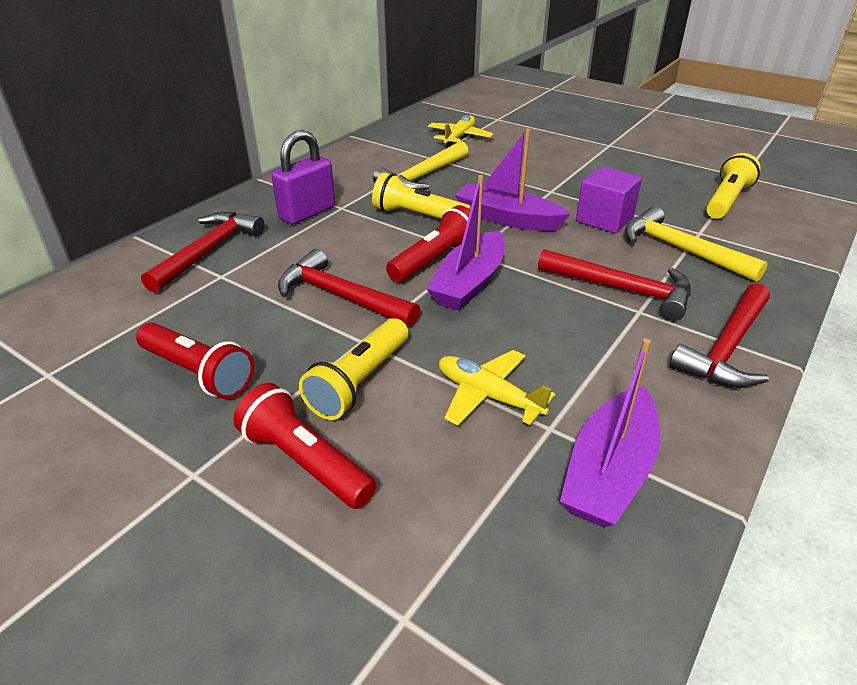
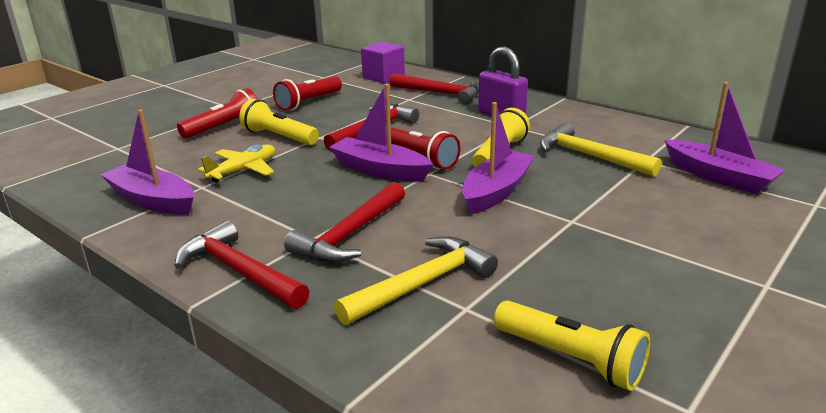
camera: 95 degrees right, 10 degrees down
yellow plane [428,115,494,147] -> purple boat [664,82,786,194]
purple cube [576,166,642,233] -> purple cube moved to [361,42,405,83]

